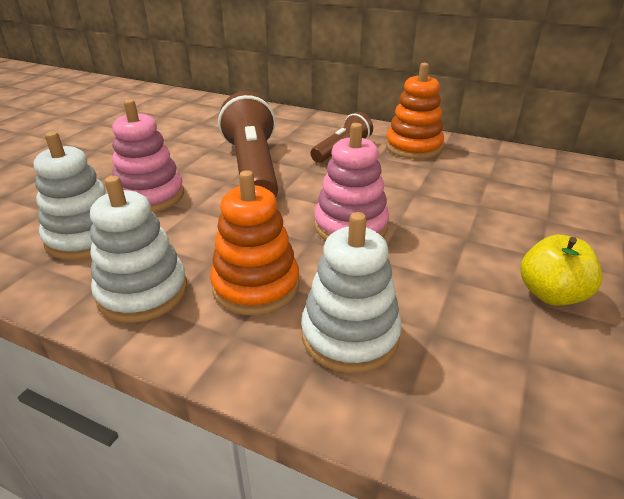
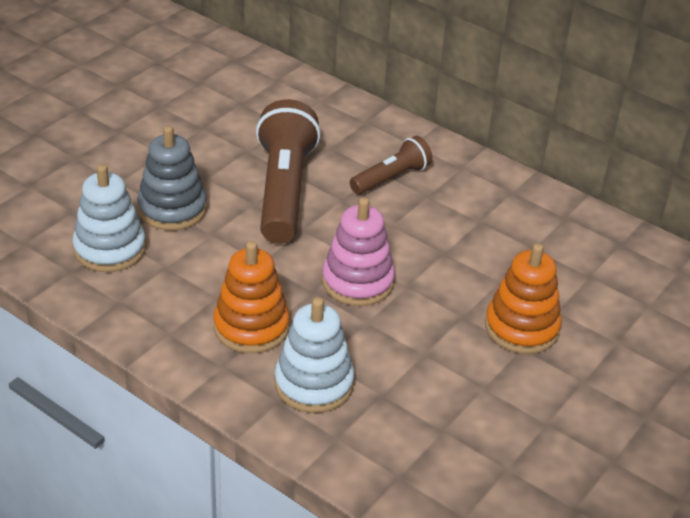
camera: 10 degrees right, 5 degrees up
white stacking toy [90,176,187,323] -> none
pink stacking toy [112,99,184,212] -> grey stacking toy [137,126,207,231]
orange stacking toy [386,63,444,159] -> orange stacking toy moved to [485,243,562,354]
yellow apple [521,235,603,305] -> none

